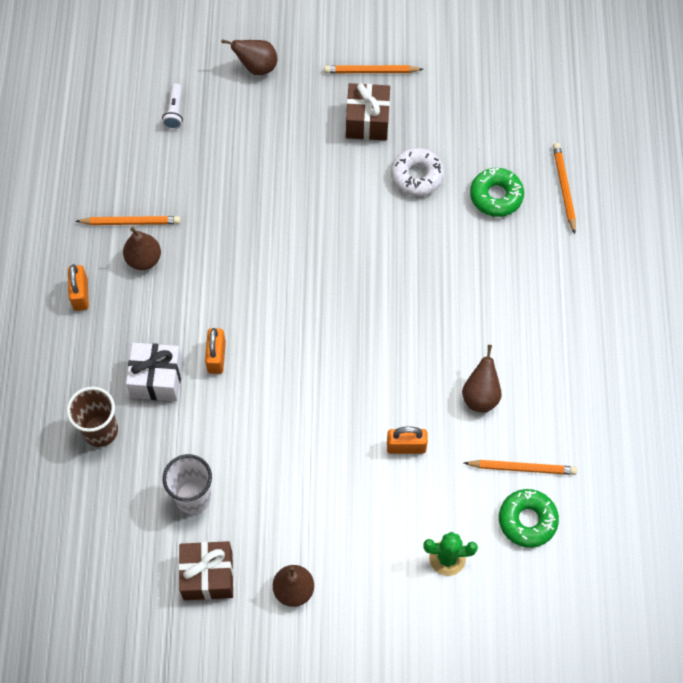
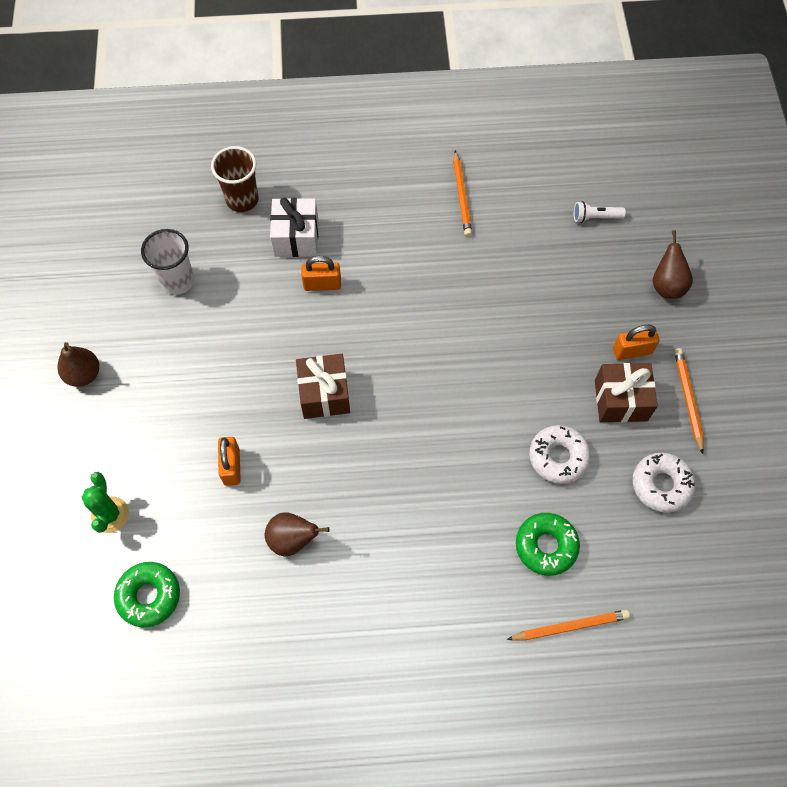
camera: 85 degrees right, 0 degrees up
orange padlock [68,264,89,311] -> orange padlock moved to [613,325,660,360]
brown pear [123,227,161,270] -> none
brown gift [179,541,233,600] -> brown gift moved to [296,354,350,419]
orange pencil [464,460,577,475] -> none
none -> white donut [633,453,696,513]

